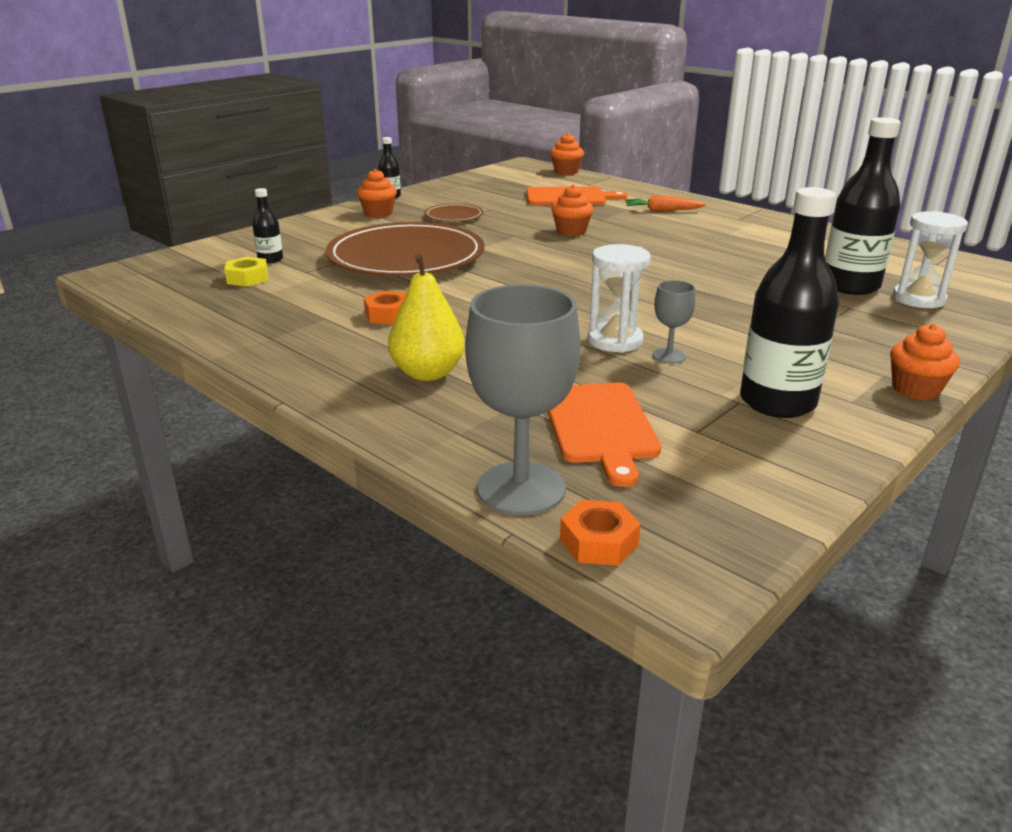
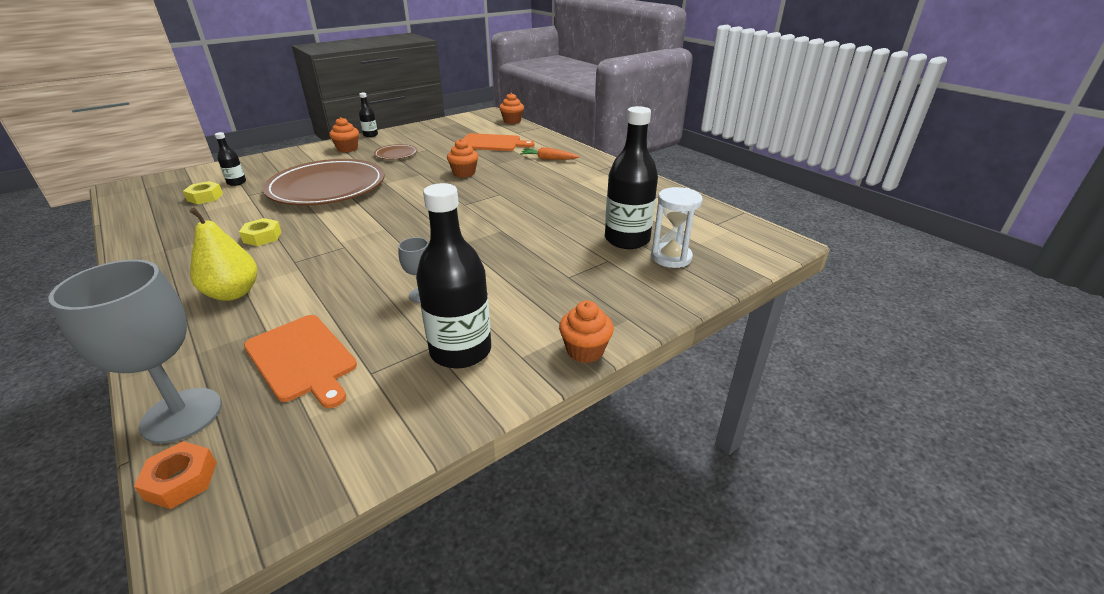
camera: 10 degrees right, 5 degrees up
orange nut [364,291,406,325] -> yellow nut [239,218,281,246]
orange cutting board [548,383,661,487] -> orange cutting board turned 45 degrees counterclockwise [244,315,357,408]
white hourglass [588,244,651,353] -> none

